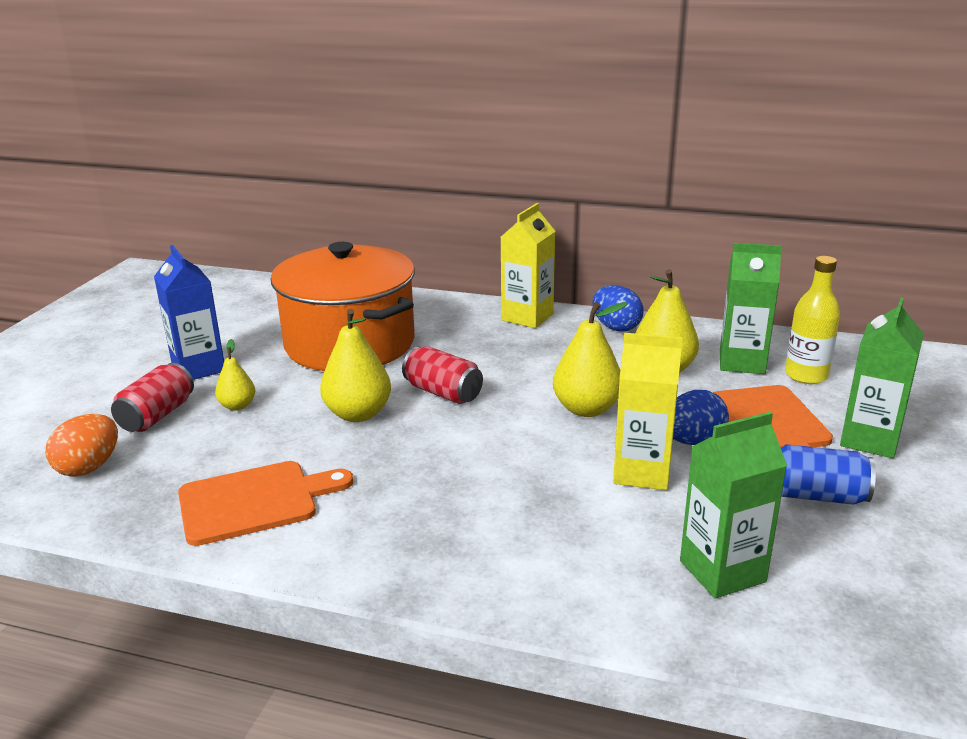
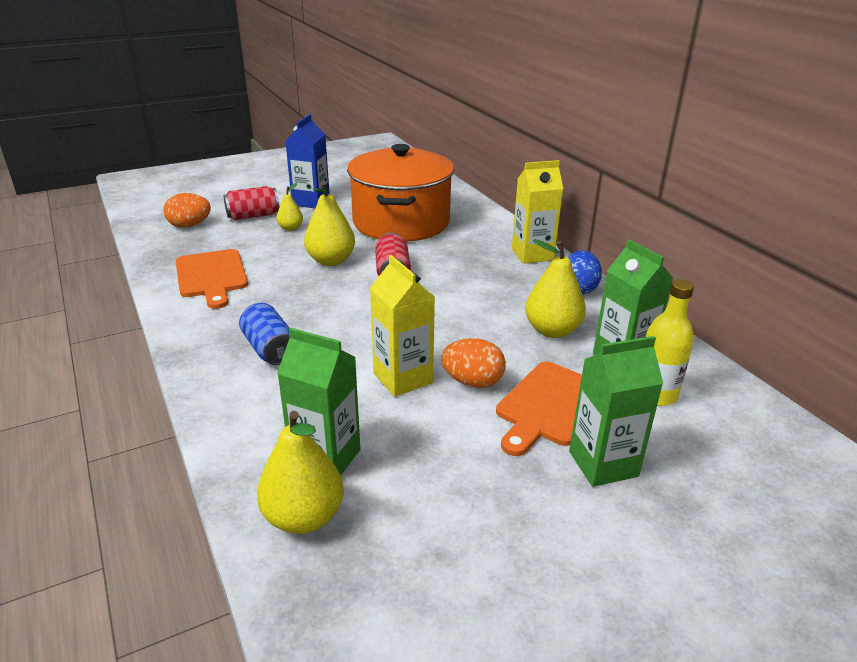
camera: 45 degrees right, 5 degrees up
orange cutting board [178,461,353,546] -> orange cutting board turned 45 degrees clockwise [176,249,248,309]
yellow pear [553,302,628,417] -> yellow pear moved to [257,411,344,534]
blue egg [673,390,729,445] -> orange egg [441,338,506,388]
blue can [781,444,876,505] -> blue can moved to [239,303,289,366]

